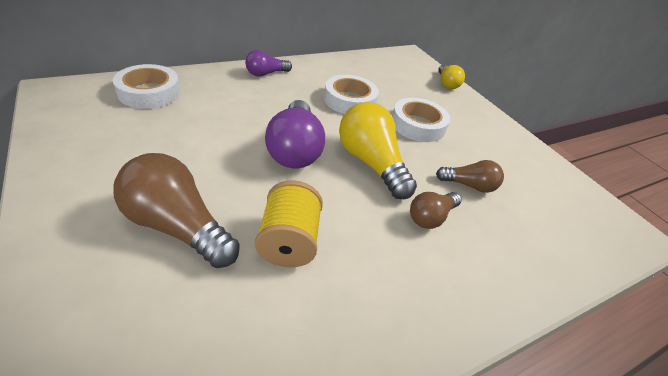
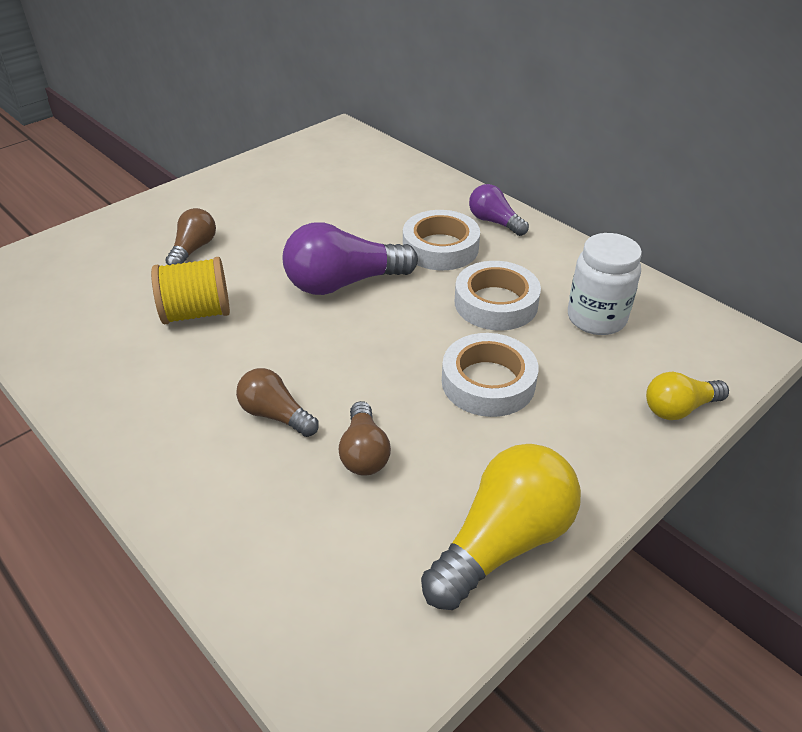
camera: 80 degrees right, 0 degrees up
white tape [113,64,180,109] -> white tape moved to [403,210,480,270]
brown light bulb [114,153,240,268] -> brown light bulb [165,208,216,265], size x0.57
yellow light bulb [339,102,417,199] -> yellow light bulb moved to [421,444,581,610]
none -> white jar [568,233,642,335]

